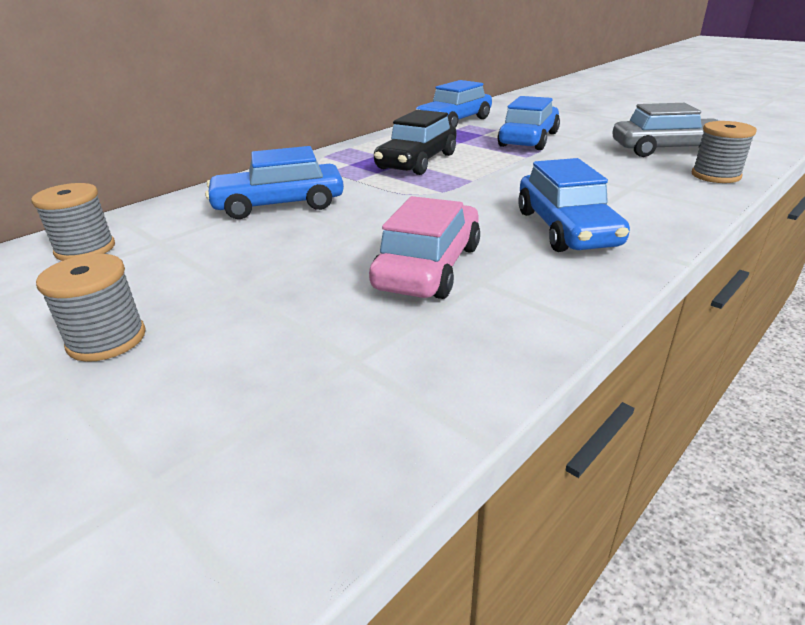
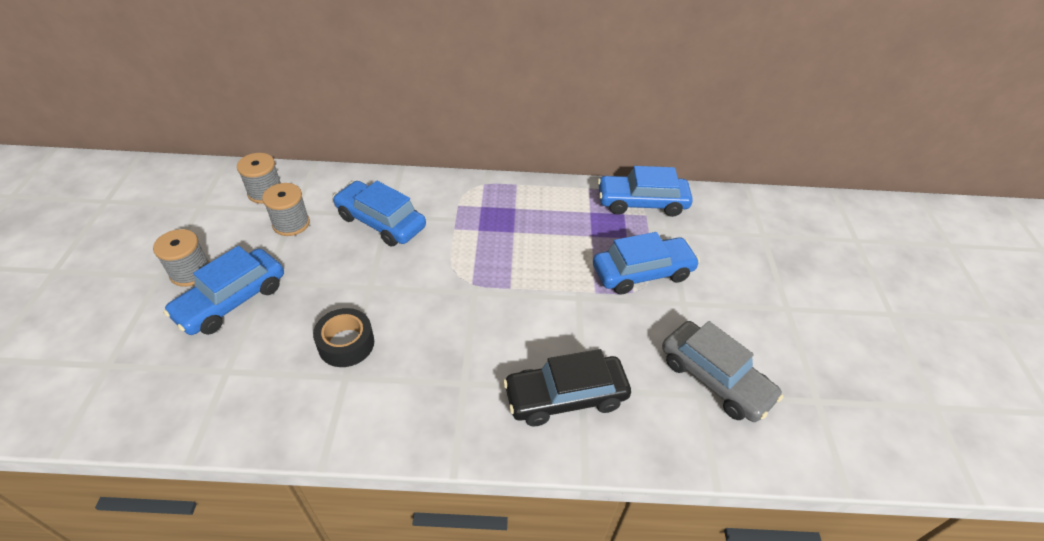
camera: 45 degrees right, 15 degrees up
pink car [369,196,480,299] -> black tape [313,308,374,367]
black car [374,110,457,175] -> black car moved to [503,349,631,427]
blue car [518,158,630,252] -> blue car moved to [163,246,284,335]
grey spool [692,121,757,183] -> grey spool moved to [262,183,310,236]

